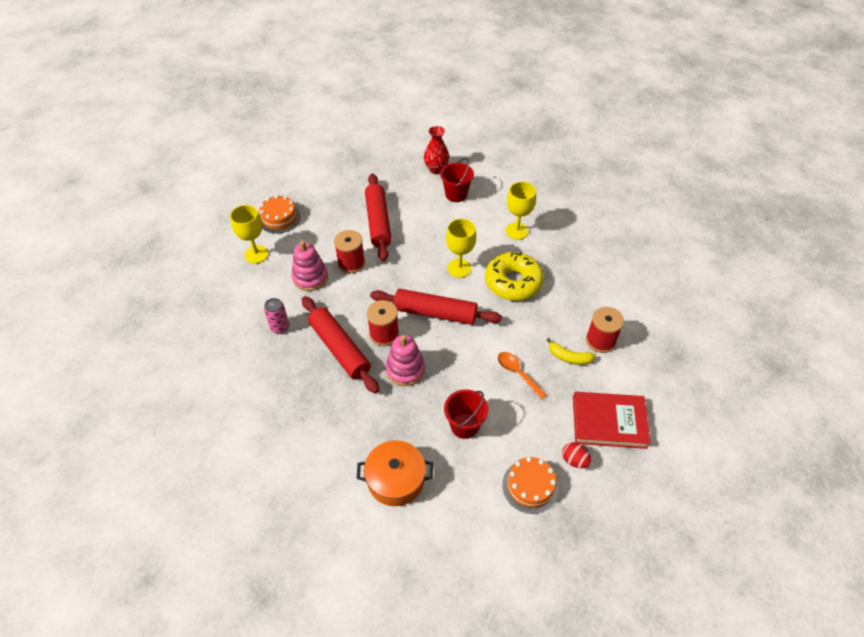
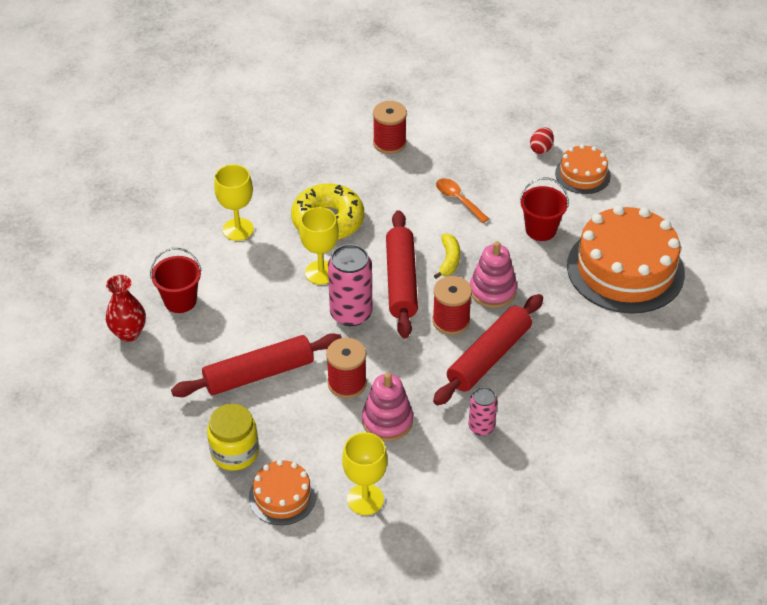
camera: 105 degrees left, 5 degrees down
orange pot [357,440,433,506] -> orange cake [567,205,685,314]
orange spoon [498,352,547,399] -> orange spoon turned 105 degrees clockwise [436,178,489,223]
yellow banana [546,338,596,365] -> yellow banana moved to [434,234,460,279]
red book [573,392,651,449] -> none
none -> yellow jar [207,404,259,471]
none -> pink can [328,244,372,326]

